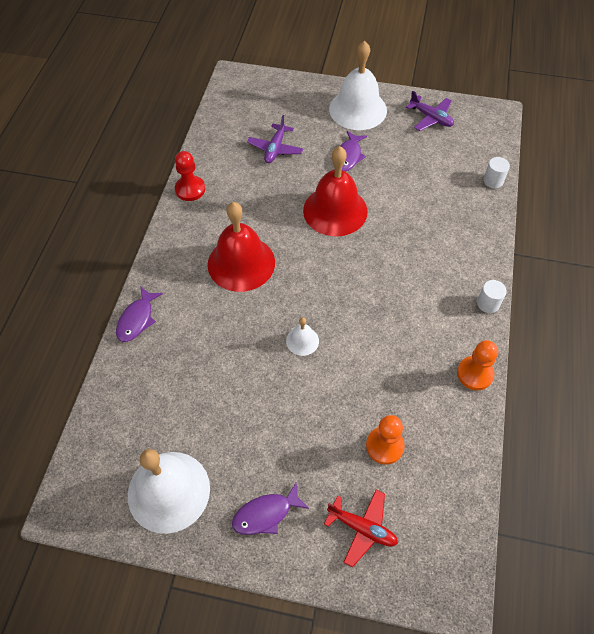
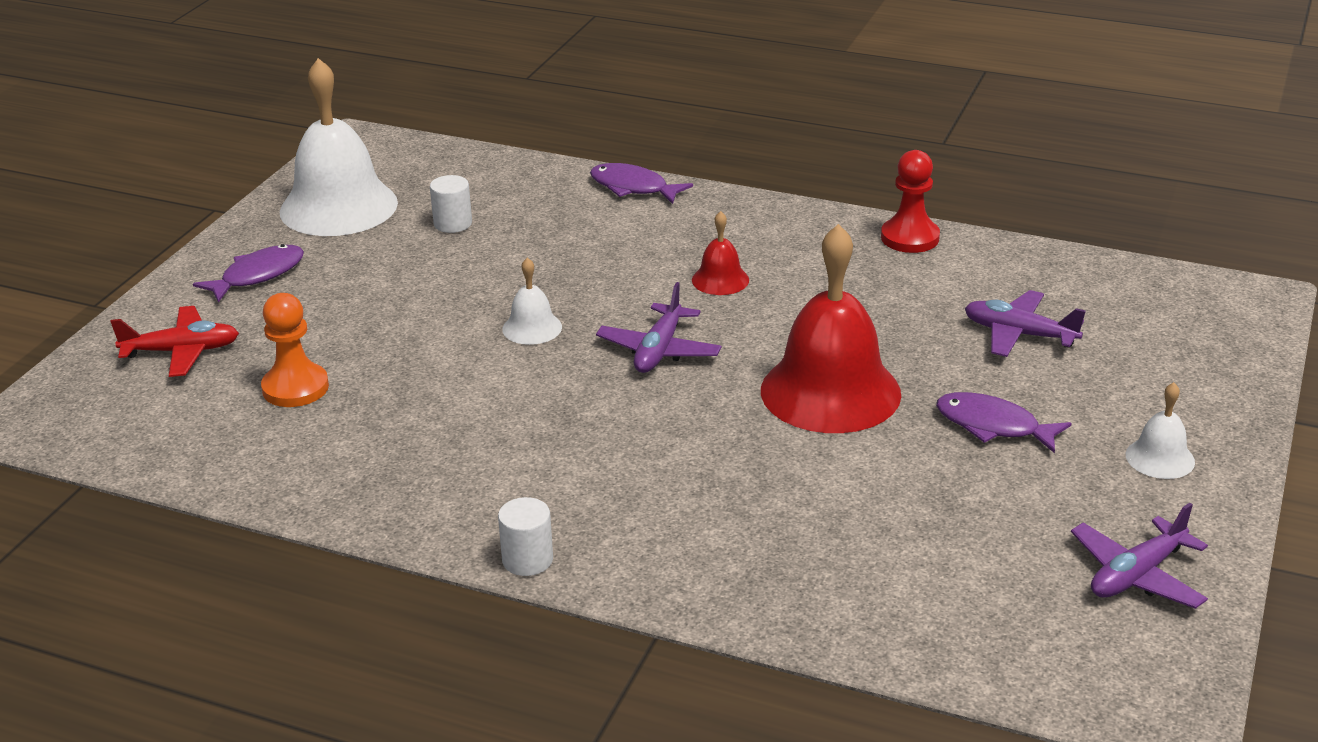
camera: 100 degrees right, 25 degrees down
red bell [208,202,275,292] -> red bell [692,211,749,295], size x0.45
purple fish [232,482,309,535] -> purple fish turned 60 degrees clockwise [193,244,304,302]
red plane [324,489,398,567] -> red plane turned 135 degrees counterclockwise [110,306,239,377]
white bell [329,41,387,130] -> white bell [1126,382,1195,479], size x0.45
orange pawn [457,340,498,390] -> none
white cylinder [483,157,510,188] -> white cylinder moved to [430,175,472,233]
none -> purple plane [596,282,722,373]

